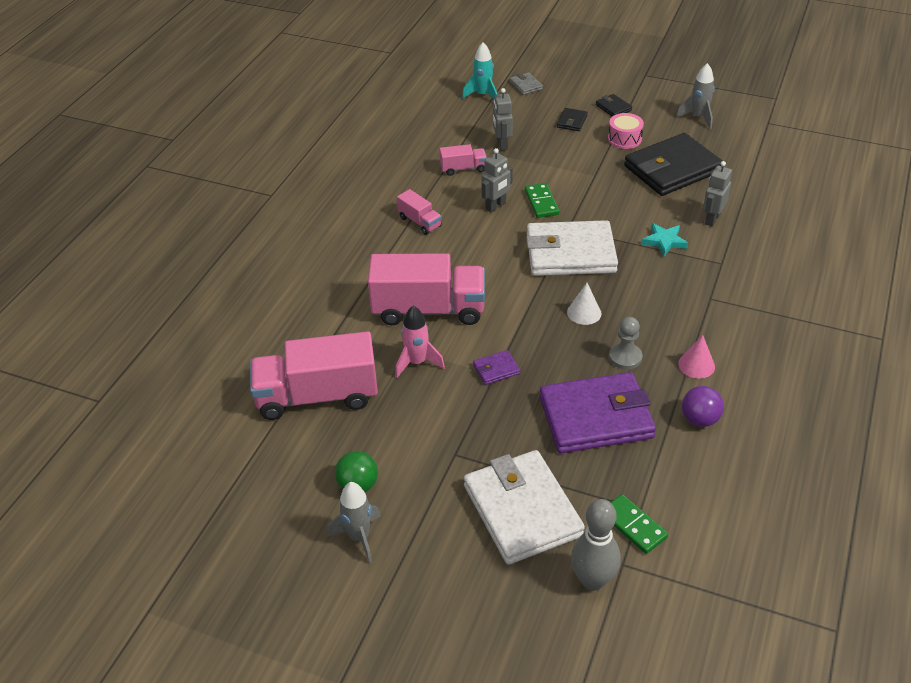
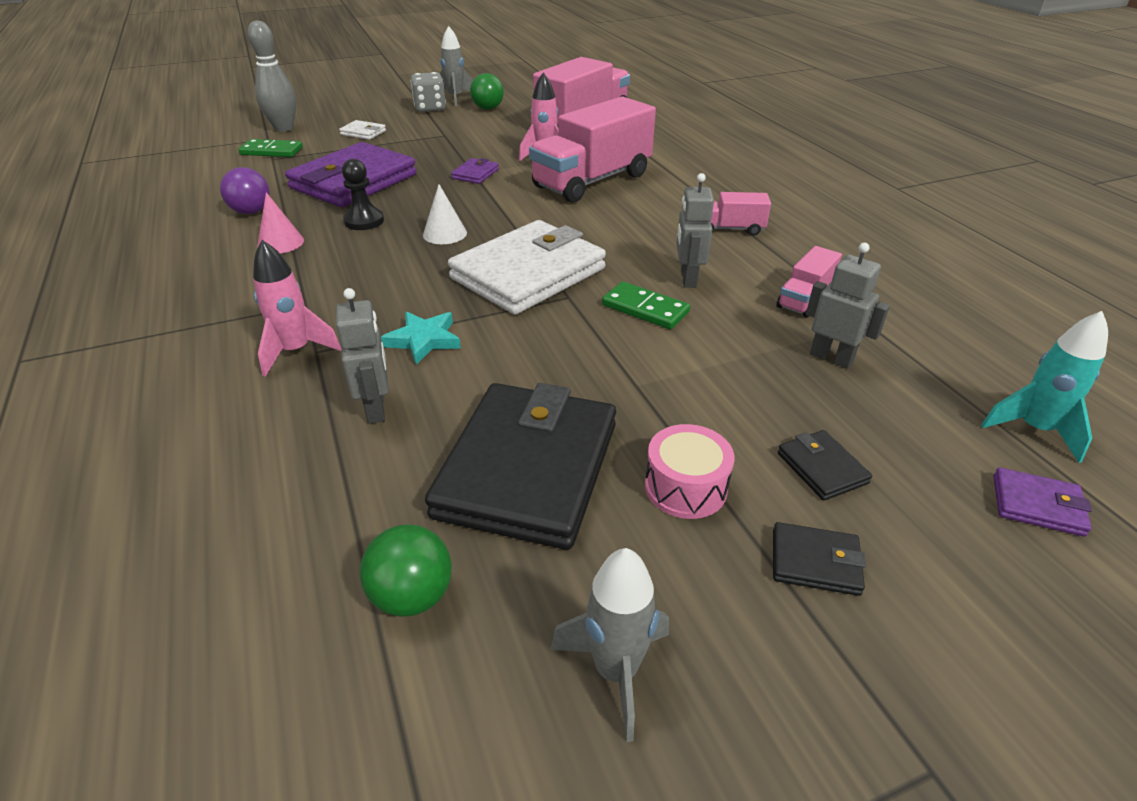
camera: 135 degrees right, 5 degrees down
white wallet [464,450,585,565] -> white wallet [339,120,386,140], size x0.41
grey wallet [510,72,543,95] -> purple wallet [993,467,1092,537]
grey pawn [609,317,643,370] -> black pawn [342,159,384,230]
none -> pink rocket [253,240,341,377]
none -> green ball [360,524,452,617]
none -> grey dice [411,72,446,112]

